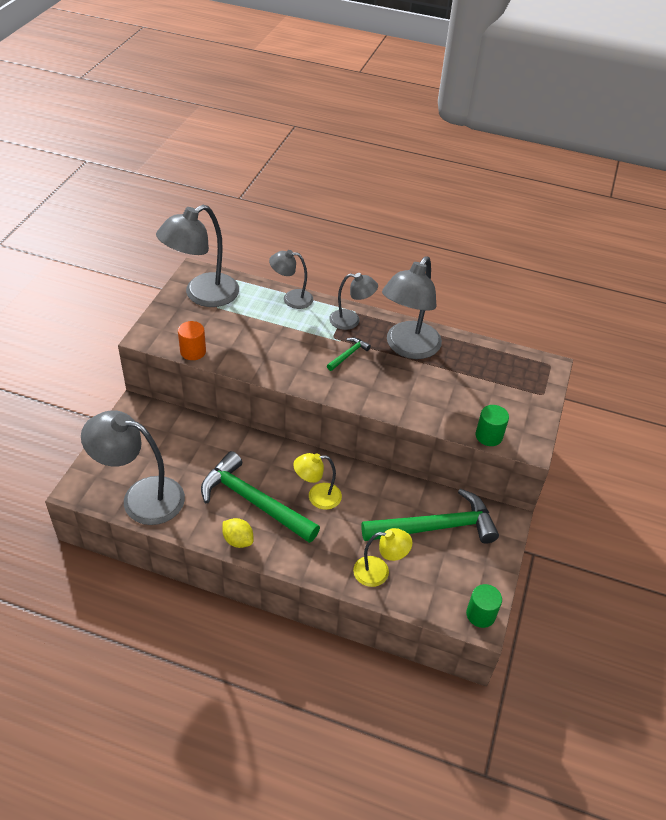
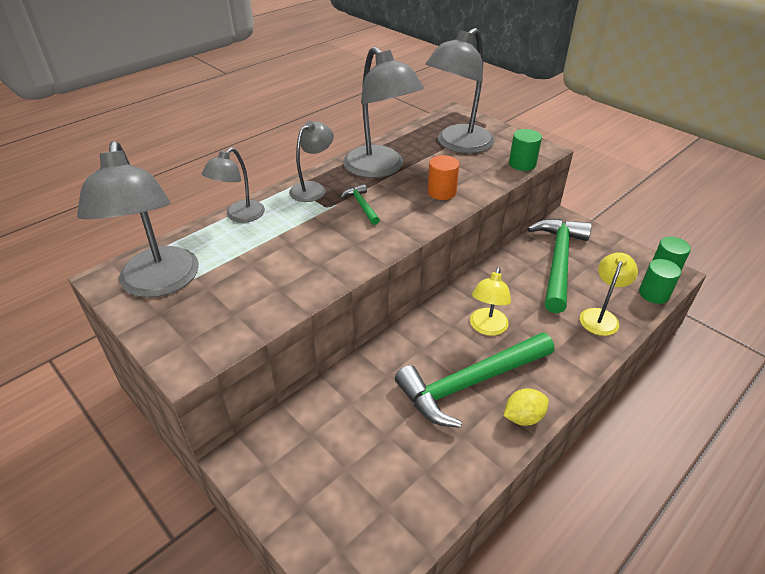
camera: 60 degrees left, 5 degrees down
grey lamp [81,410,185,525] -> grey lamp moved to [425,28,495,154]
orange cylinder [178,321,206,360] -> orange cylinder moved to [428,155,459,200]
none -> green cylinder [639,259,681,304]

